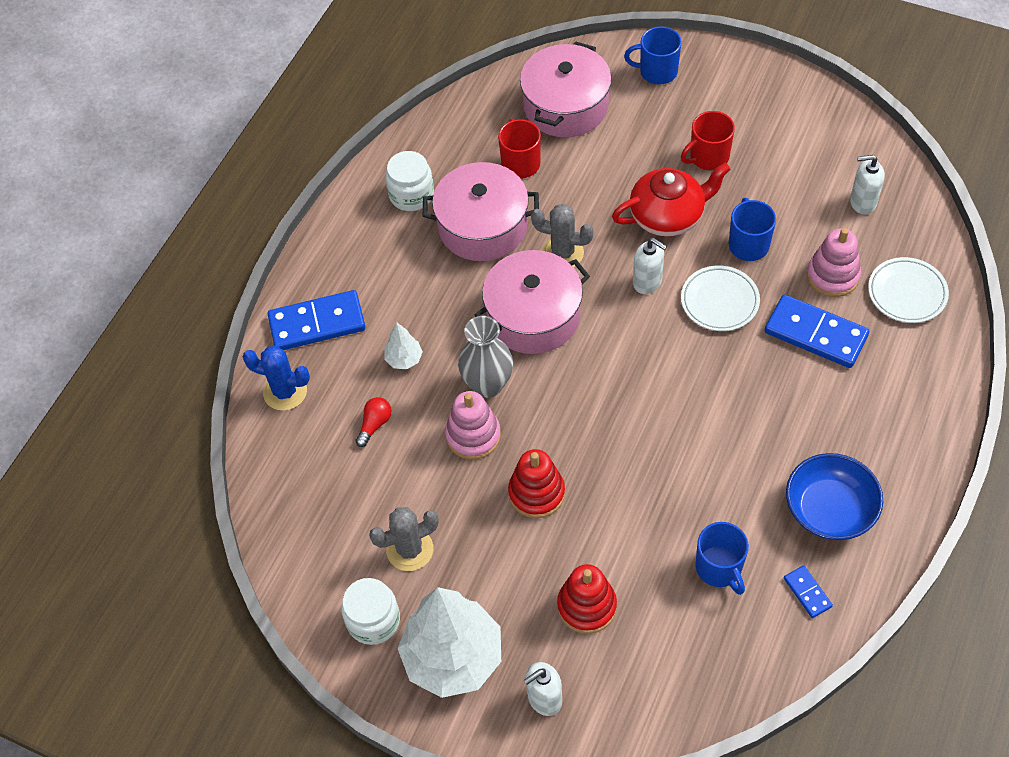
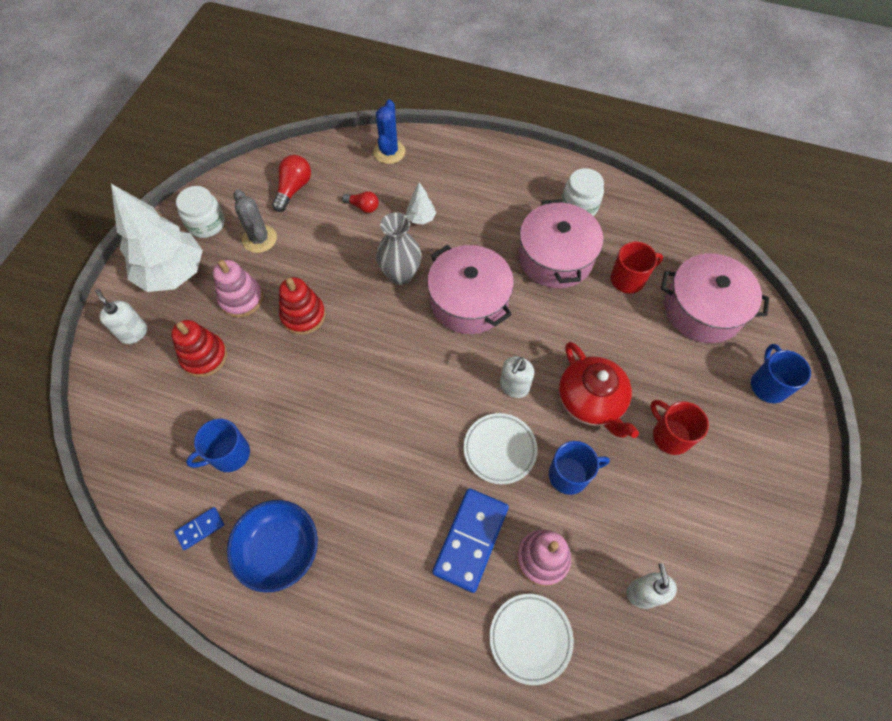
camera: 80 degrees right, 5 degrees up
blue domino [268,290,366,350] -> none
pink stacking toy [445,391,501,460] -> pink stacking toy moved to [213,260,263,318]
grey cactus [531,204,594,267] -> none
none -> red light bulb [272,155,311,212]

